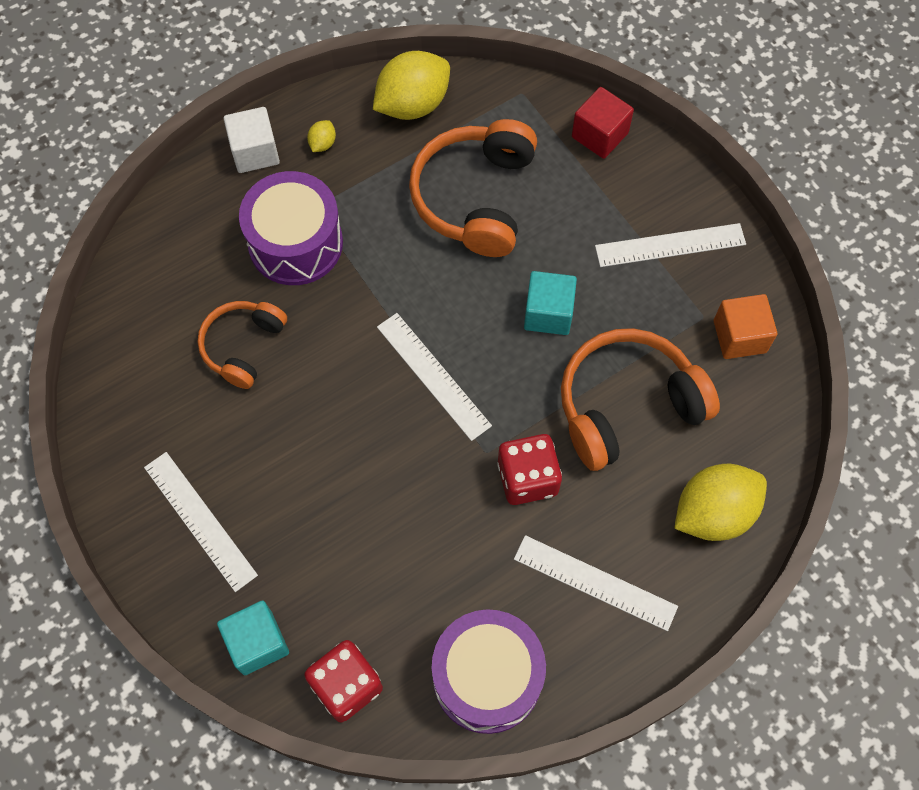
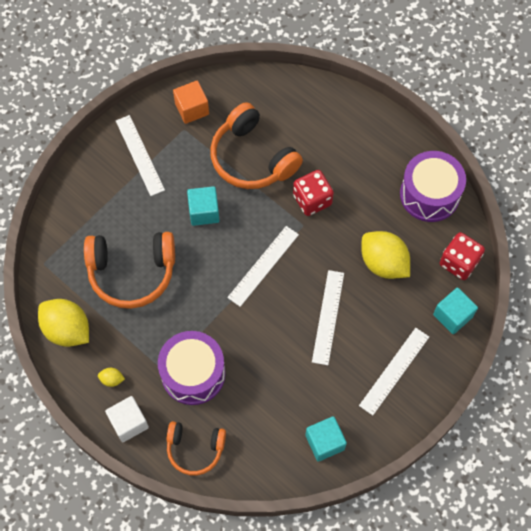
camera: 105 degrees left, 0 degrees up
orange headphones [197,301,287,389] -> orange headphones moved to [167,421,226,476]
white ruler [514,535,678,631] -> white ruler moved to [312,270,344,365]
red cube [572,87,634,159] -> none
yellow lemon [674,464,767,541] -> yellow lemon moved to [361,231,410,279]
none -> turquoise cube [305,416,347,462]

